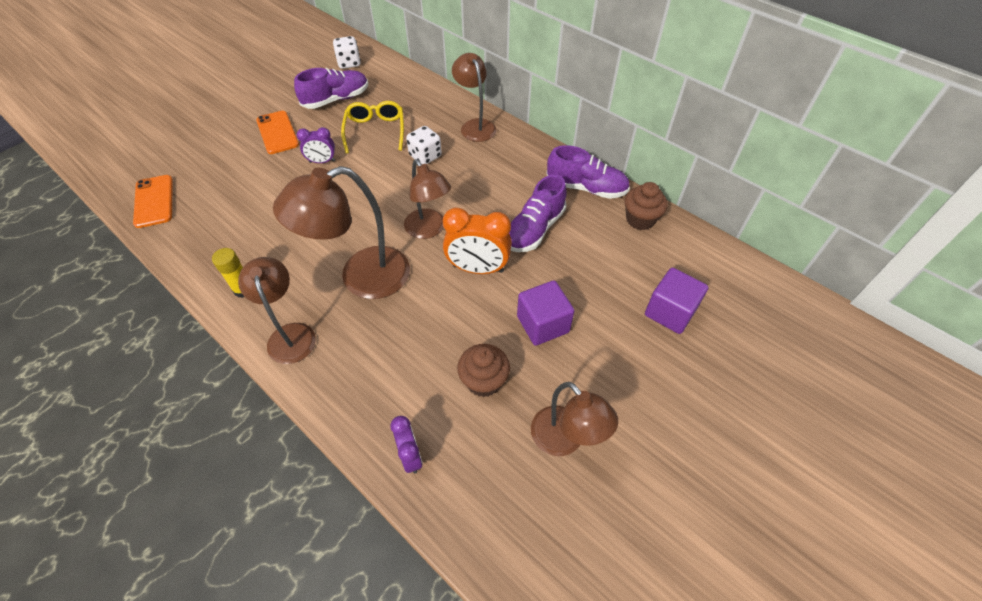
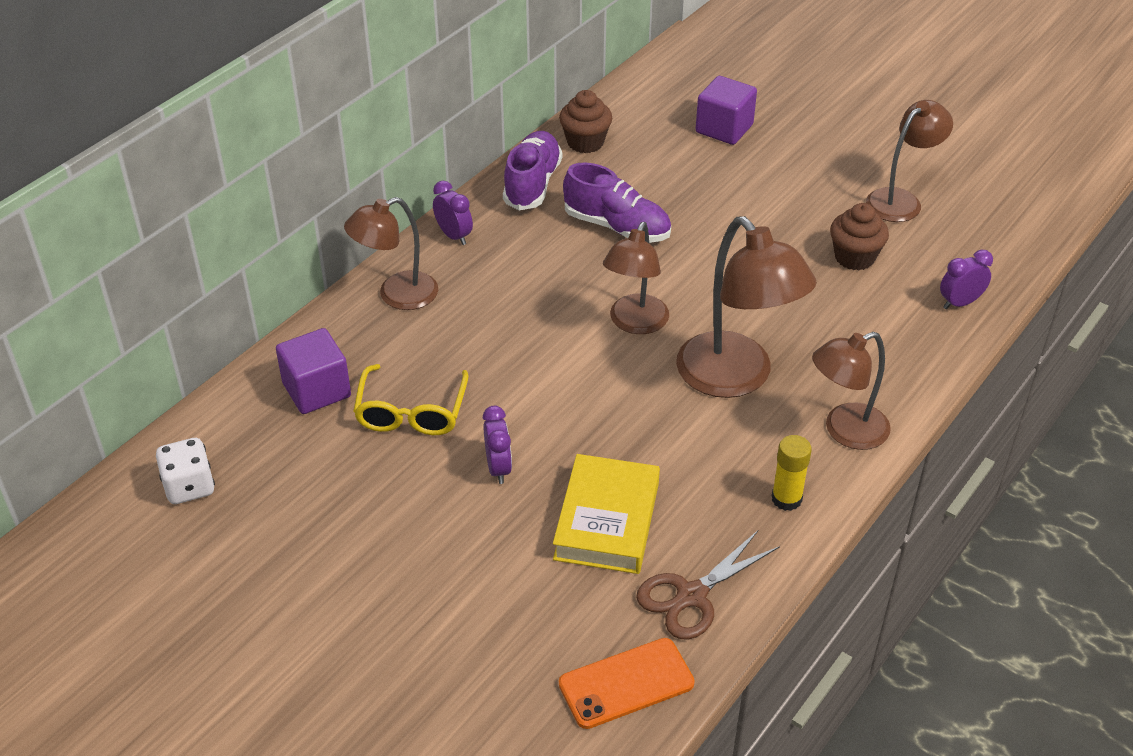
camera: 95 degrees left, 10 degrees down
orange phone [256,111,299,154] -> none
purple shoe [294,68,368,109] -> none
yellow glasses [341,101,404,153] -> yellow glasses turned 75 degrees counterclockwise [353,364,469,435]
brown lamp [404,159,451,239] -> brown lamp turned 150 degrees clockwise [603,222,669,334]
white dice [406,126,442,164] -> none
orange clock [443,207,512,274] -> none
purple cube [517,280,574,346] -> purple cube moved to [276,328,351,414]
none -> purple clock [433,181,473,245]
none -> yellow book [553,454,660,574]
none -> brown scissors [636,531,780,639]

